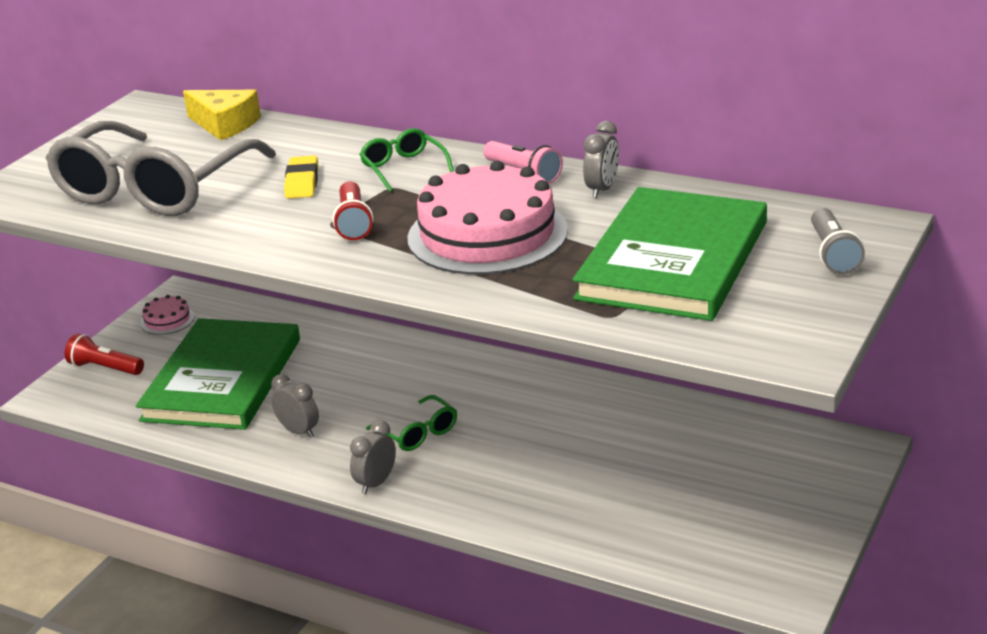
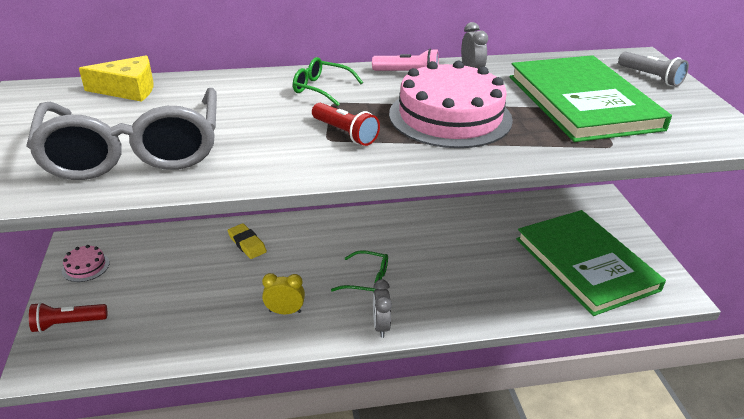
camera: 40 degrees left, 5 degrees up
green book [136,318,300,430] -> green book moved to [516,210,666,316]
grey clock [271,374,319,438] -> yellow clock [262,273,305,314]
yellow eraser [284,156,318,199] -> yellow eraser moved to [228,223,267,259]

